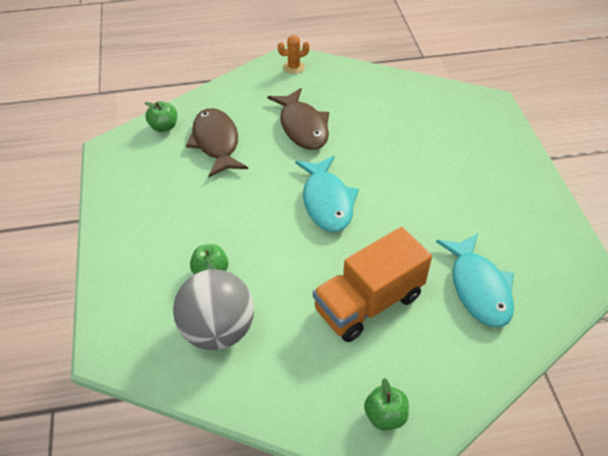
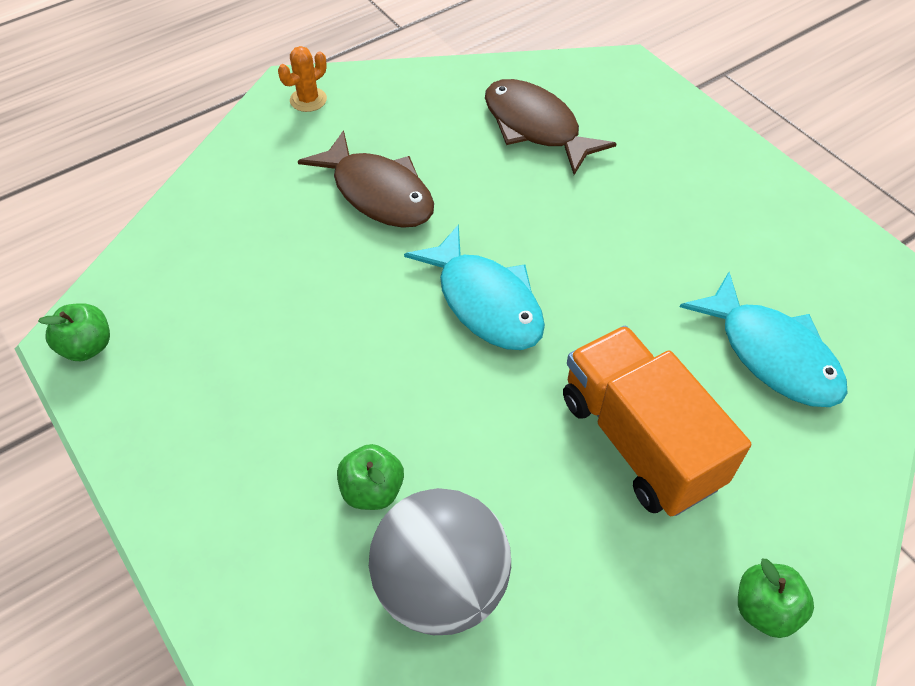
camera: 25 degrees left, 5 degrees up
green apple [145,101,177,132] -> green apple moved to [38,303,110,361]
brown fish [186,108,248,178] -> brown fish moved to [485,79,617,175]
orange truck [313,227,432,342] -> orange truck turned 120 degrees clockwise [563,326,751,516]

